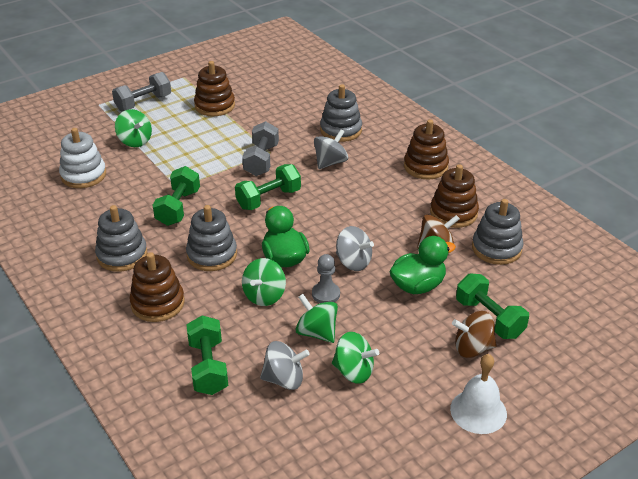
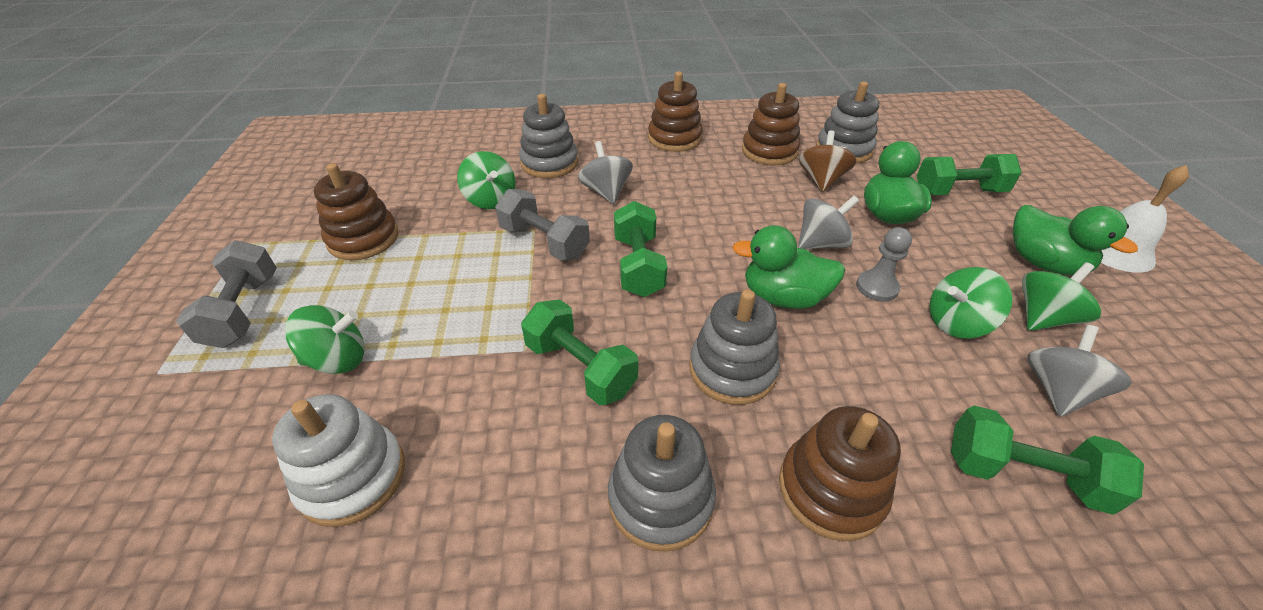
camera: 60 degrees left, 5 degrees up
green spinning top [242,258,286,306] -> green spinning top moved to [457,151,516,209]
brown spinning top [452,311,497,358] -> none
none -> green duck [1013,205,1138,276]

